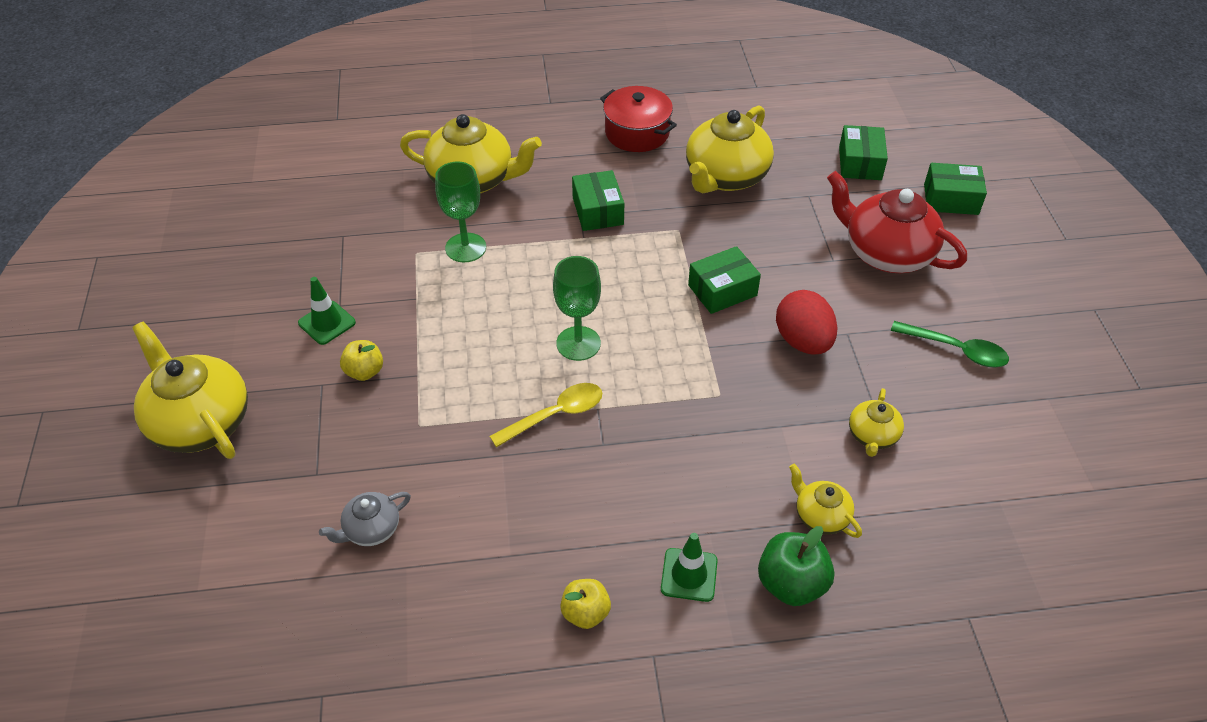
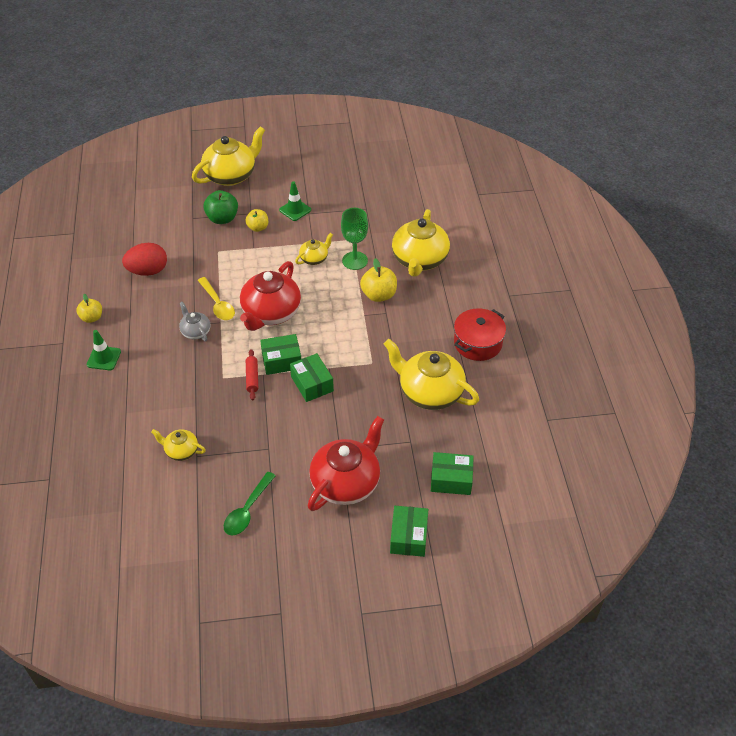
camera: 90 degrees right, 0 degrees up
grey teapot [319,492,411,546] -> grey teapot moved to [179,302,210,342]
green goblet [553,256,601,361] -> red teapot [240,261,301,331]
green box [572,170,624,231] -> green box moved to [260,334,301,375]
green apple [758,526,834,606] -> green apple moved to [203,190,238,224]
red egg [776,290,838,355] -> red egg moved to [122,243,167,276]
yellow teapot [789,464,862,538] -> yellow teapot moved to [295,233,333,265]
none -> red rolling pin [246,349,258,400]
none -> yellow apple [360,258,397,302]

